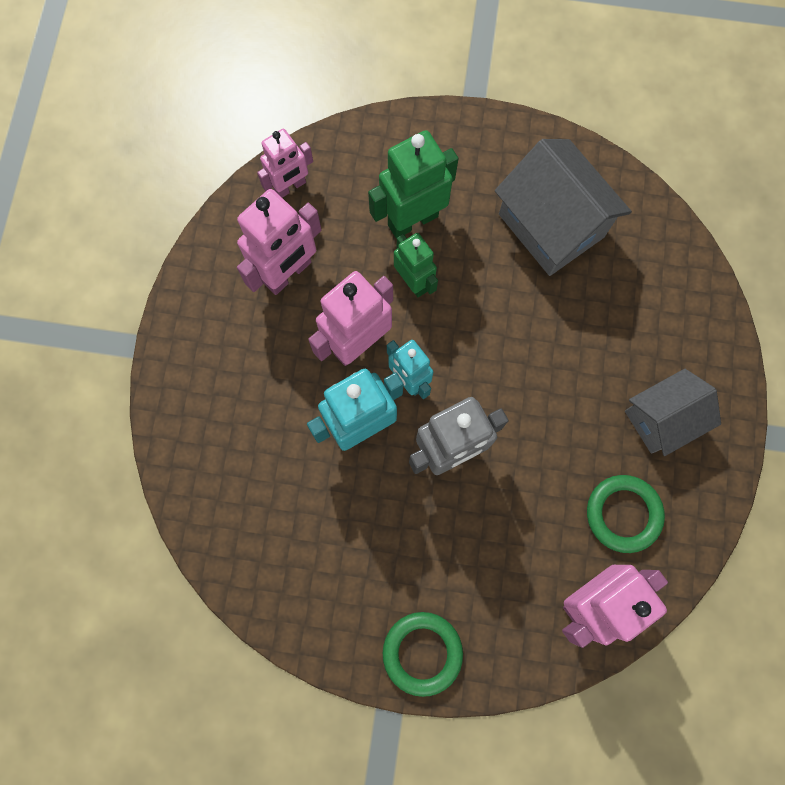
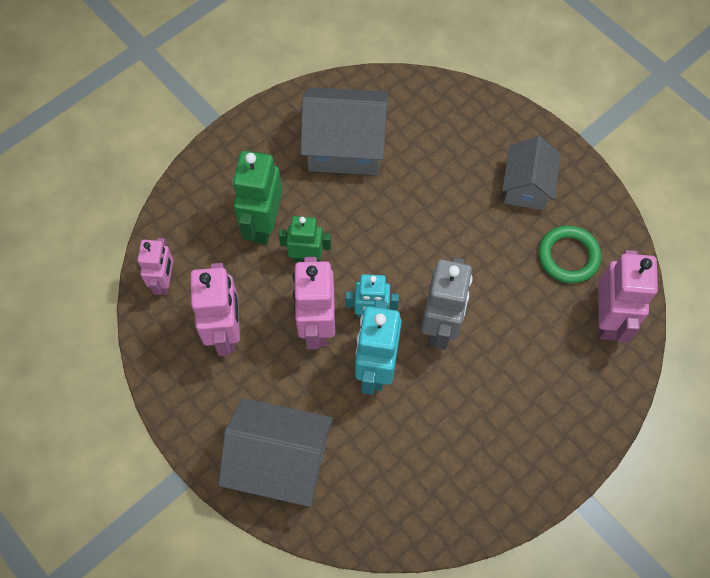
camera: 50 degrees left, 10 degrees down
green ring [383,612,463,697] -> none
none -> grey house [218,398,333,507]

